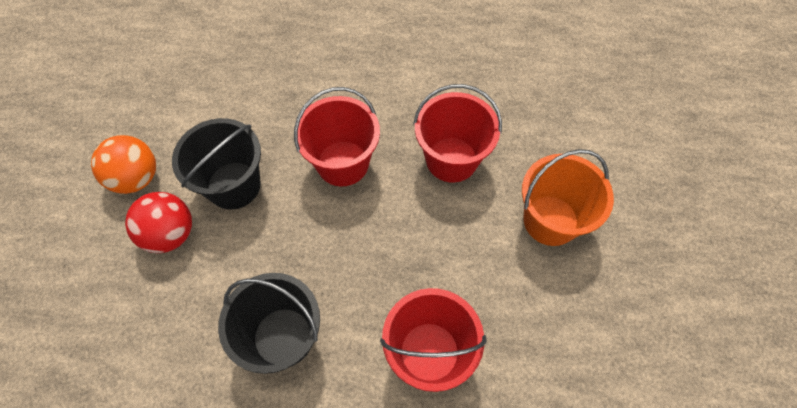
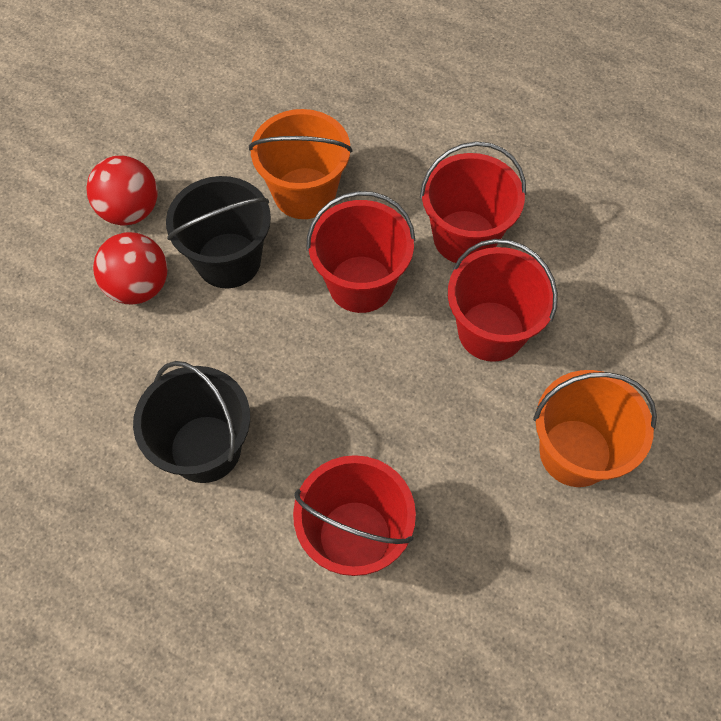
camera: 25 degrees right, 0 degrees up
orange ball [91,135,156,194] -> red ball [86,156,158,226]
none -> orange bucket [249,109,352,219]
none -> red bucket [420,141,526,263]

